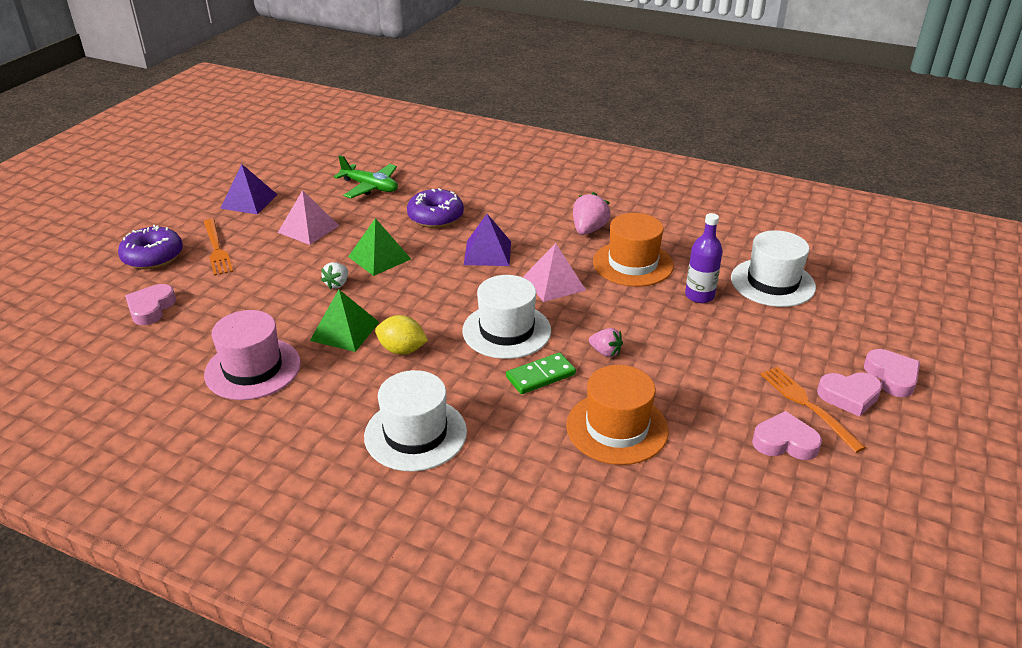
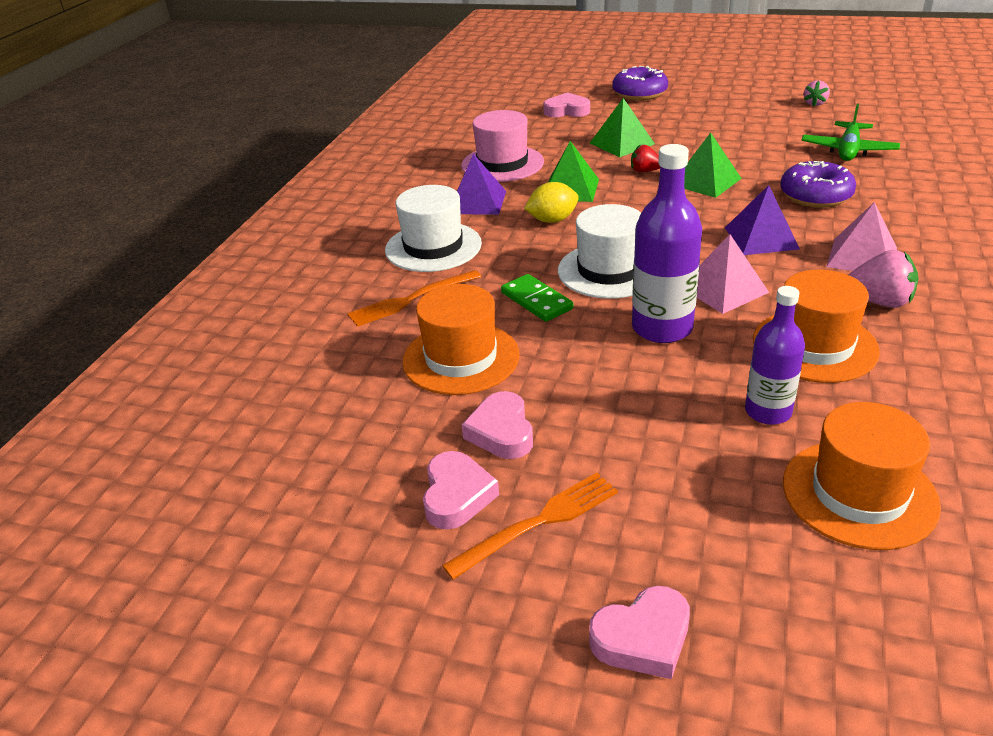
camera: 85 degrees right, 0 degrees up
orange fork [204,219,233,276] -> orange fork moved to [347,270,481,327]
purple pyramid [220,164,278,215] -> purple pyramid moved to [457,154,506,215]
pink pyramid [278,190,339,245] -> pink pyramid moved to [826,202,897,271]
white strawberry [321,262,348,289] -> red strawberry [631,145,660,172]
yellow lemon [375,315,428,355] -> yellow lemon turned 60 degrees clockwise [524,182,579,223]
pink strawberry [589,328,623,357] -> pink strawberry moved to [804,80,830,106]
white hat [731,230,816,307] -> orange hat [783,402,941,550]
pink heart [817,372,882,417] -> pink heart moved to [462,391,533,459]
none -> green pyramid [590,98,655,157]
none -> purple bottle [632,144,702,343]

